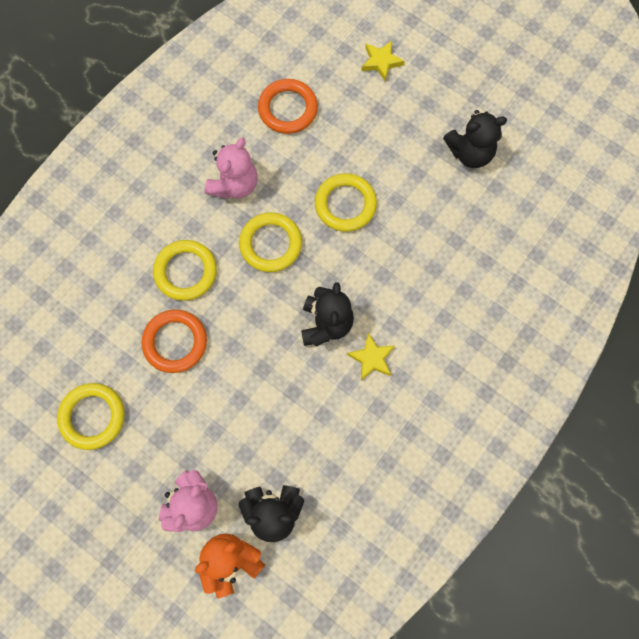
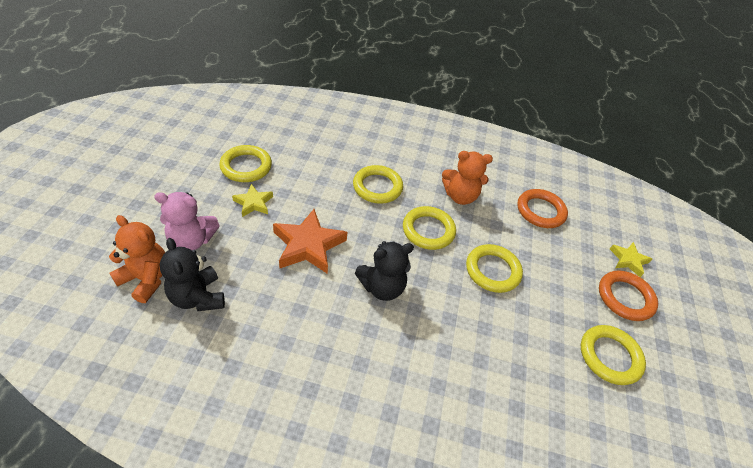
camera: 60 degrees right, 25 degrees down
orange ring [141,310,207,373] -> orange ring moved to [599,271,658,321]
pink teddy bear [205,137,258,199] -> orange teddy bear [442,151,493,205]
yellow star [347,333,395,380] -> yellow star moved to [232,184,273,217]
black teddy bear [443,110,507,168] -> yellow ring [581,325,646,385]
none -> orange star [273,209,347,274]

